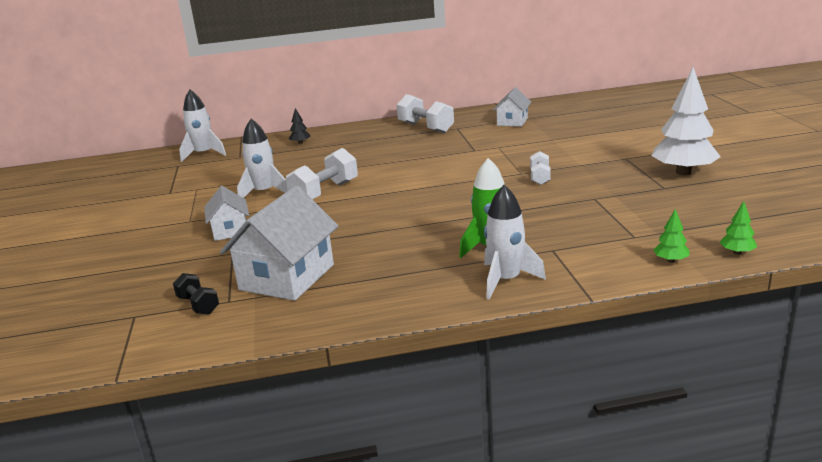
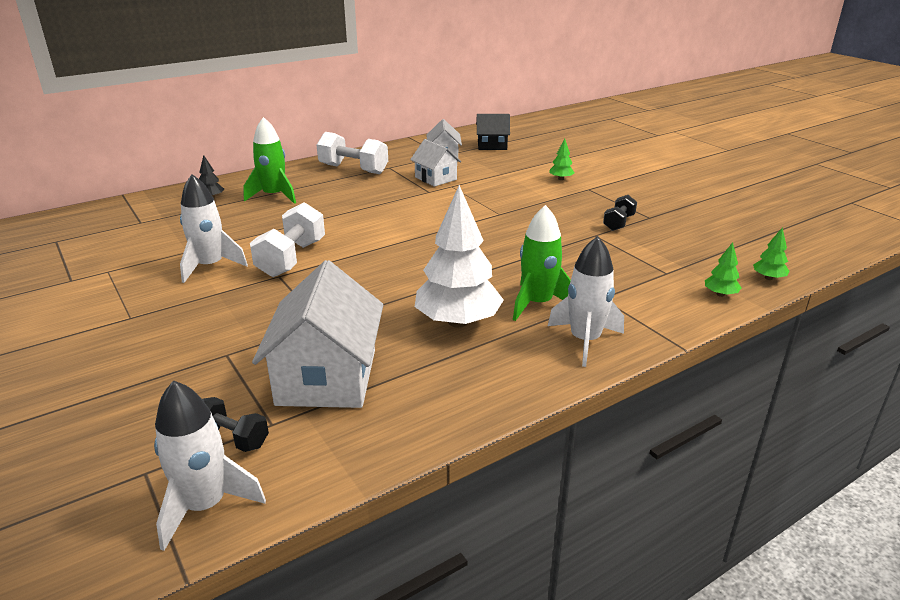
camera: 25 degrees left, 5 degrees up
white rocket [179,90,226,162] -> white rocket moved to [154,380,266,551]
white house [204,186,249,241] -> white house moved to [410,139,461,186]
white dumbbell [530,151,551,185] -> none
white tree [651,67,721,175] -> white tree moved to [415,185,504,328]
none -> green rocket [243,117,296,204]
none -> black house [476,114,510,150]
none -> green tree [549,138,574,180]
none -> black dumbbell [603,195,637,231]

